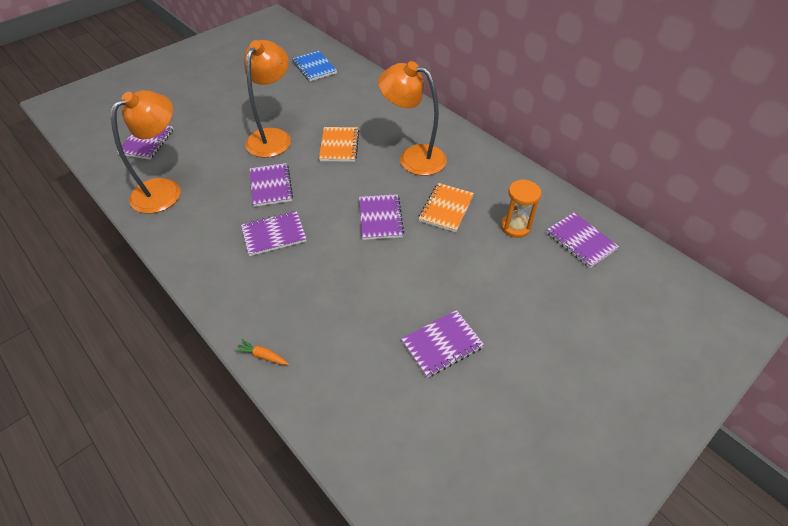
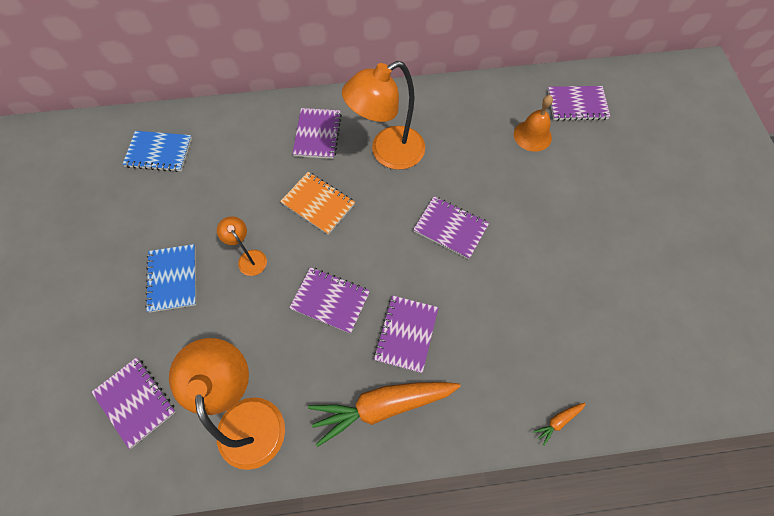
camera: 55 degrees left, 15 degrees up
orange lamp [244,40,291,158] -> orange lamp [217,216,267,276], size x0.48
purple notebook [401,310,484,378] -> purple notebook moved to [292,108,342,159]
orange notebook [418,183,474,232] -> none
orange hourglass [501,179,541,238] -> orange bell [514,95,553,152]
none -> blue notebook [145,244,196,313]
none -> orange carrot [308,382,461,447]

